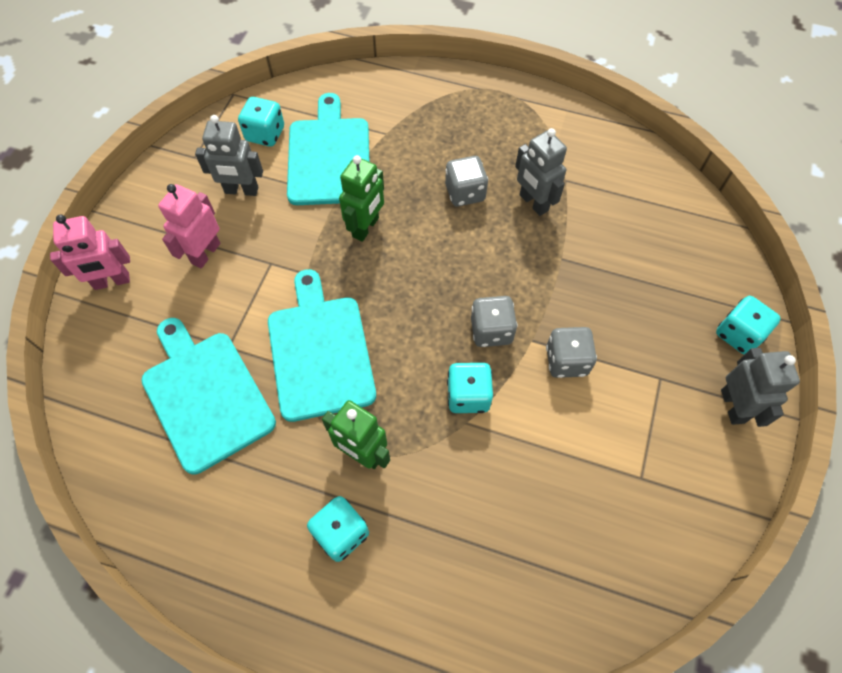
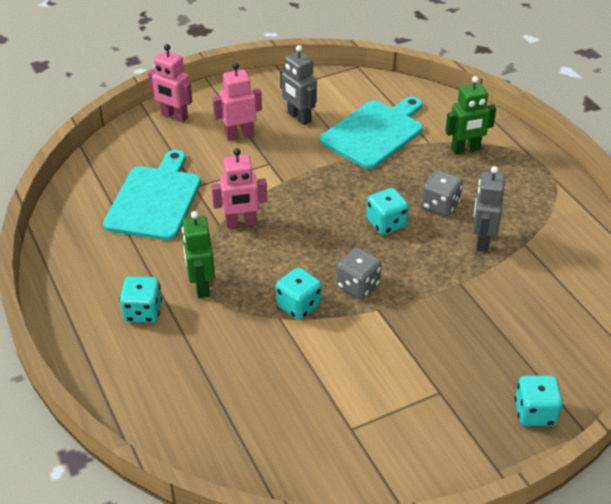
camera: 45 degrees right, 20 degrees down
turquoise dice [238,97,284,147] -> turquoise dice moved to [367,188,409,235]
turquoise cutting board [268,269,376,422] -> pink robot [212,148,267,228]
green robot [339,155,384,242] -> green robot moved to [445,76,496,155]
grey dice [546,327,597,378] -> none
grey robot [721,348,800,427] -> none

